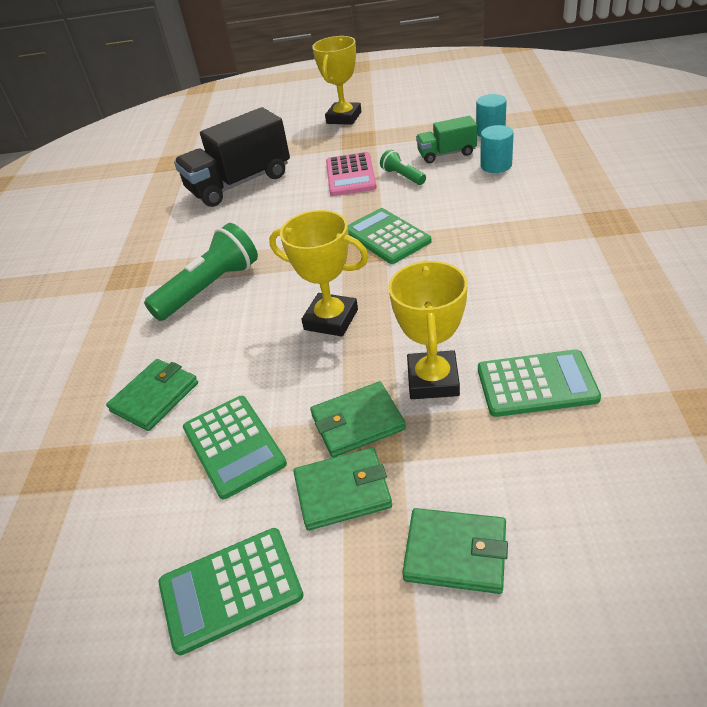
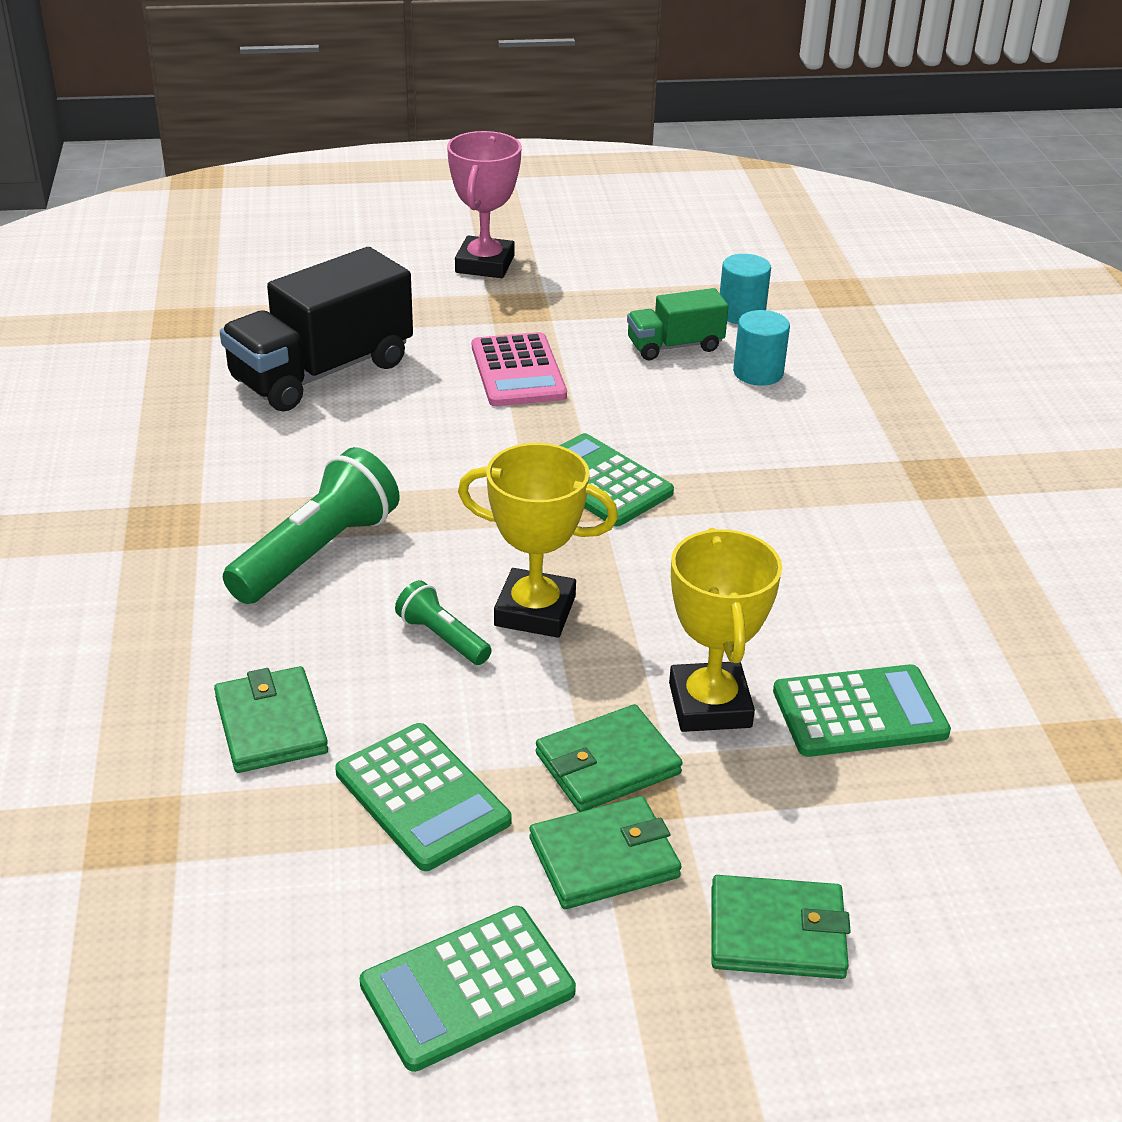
camera: 15 degrees left, 5 degrees down
green wallet [106,359,198,431] -> green wallet turned 45 degrees counterclockwise [214,666,328,773]
yellow trophy [312,36,362,125] -> pink trophy [447,131,522,278]
green flashlight [380,150,426,185] -> green flashlight moved to [395,580,492,665]

